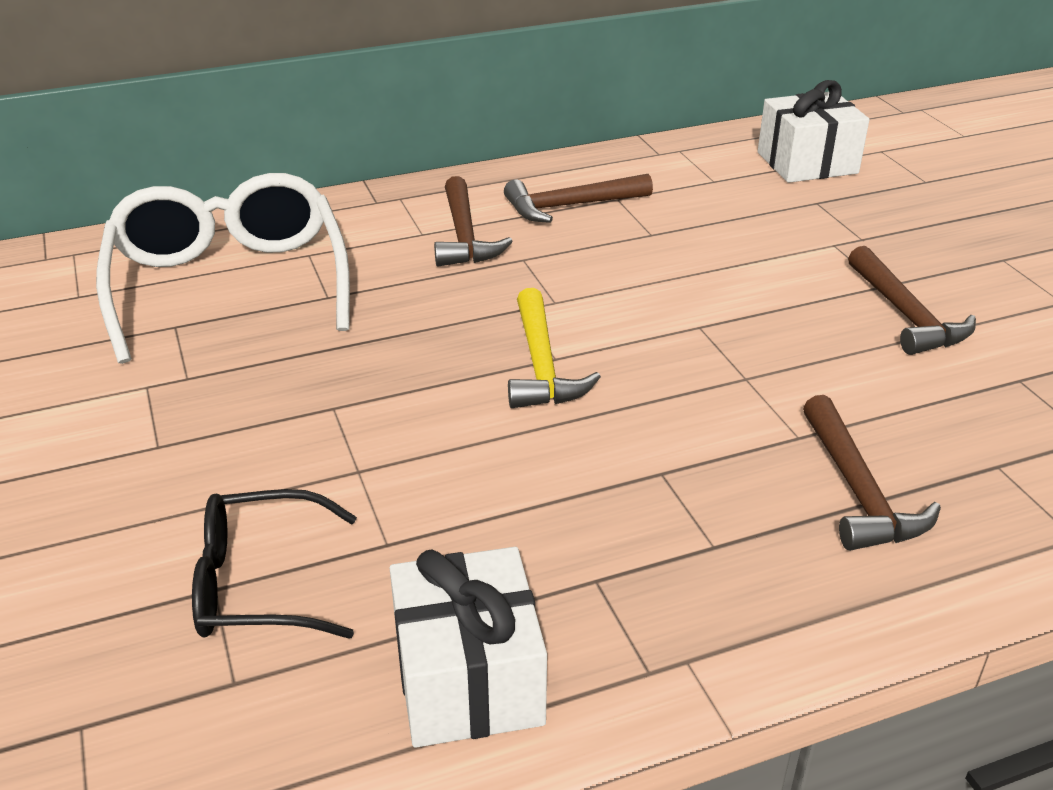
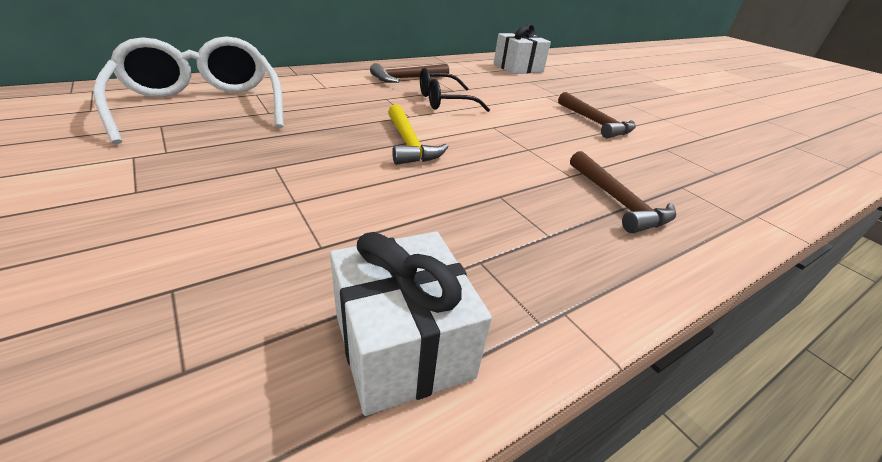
camera: 15 degrees left, 0 degrees up
black glasses [192,489,357,639] -> black glasses moved to [420,68,490,112]
brown hammer [434,176,513,266] -> none

